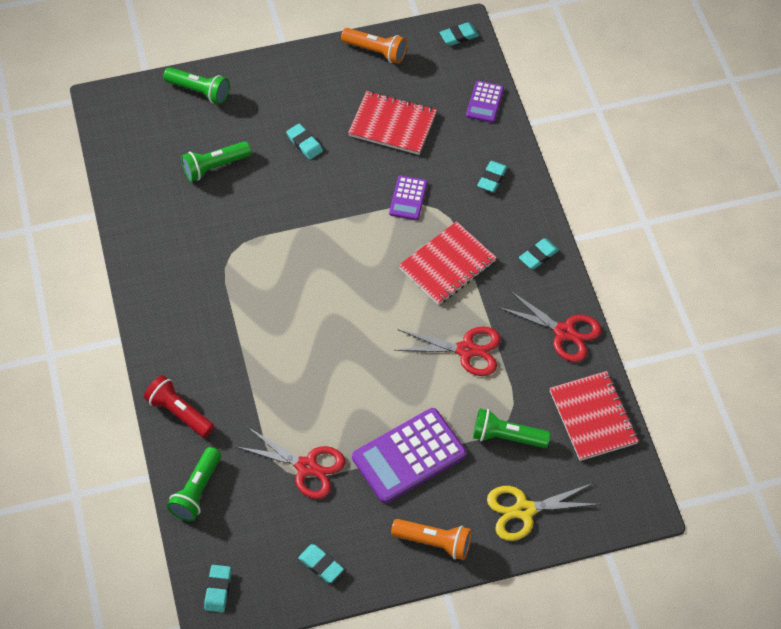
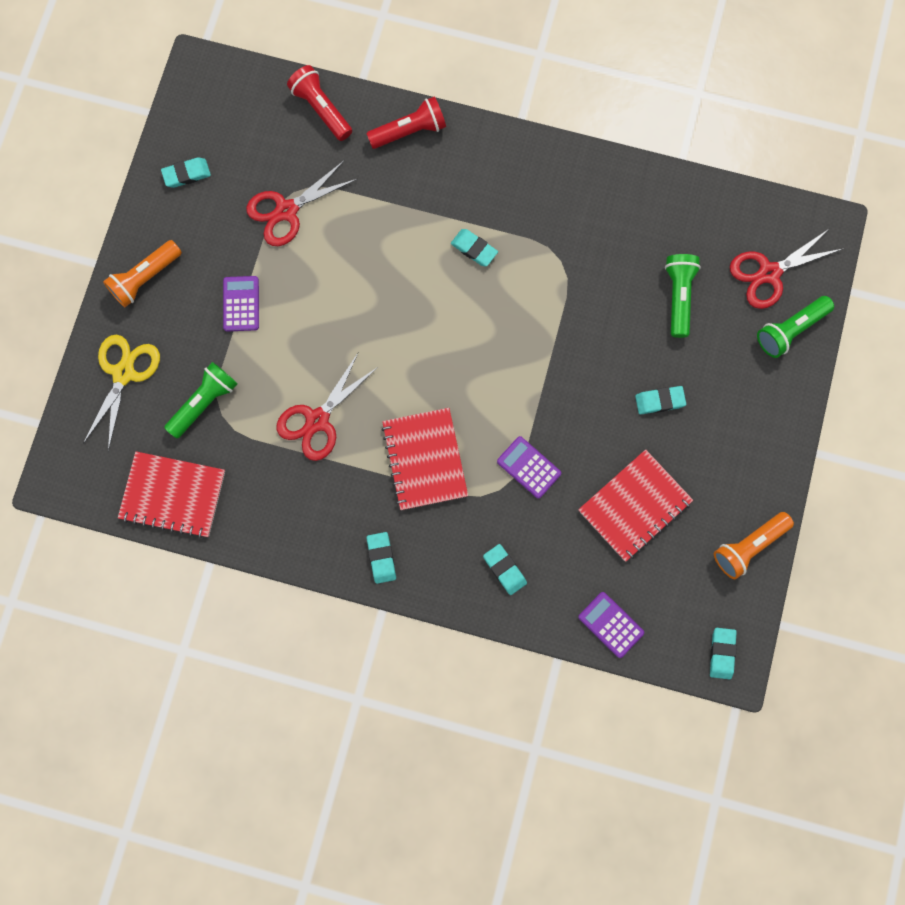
camera: 120 degrees right, 20 degrees up
green flashlight [167,447,221,521] -> red flashlight [287,65,352,141]
turquoise eraser [204,565,231,613] -> turquoise eraser moved to [451,229,498,266]
purple calculator [352,408,466,503] -> purple calculator [223,276,259,332], size x0.53
red scissors [498,290,602,362] -> red scissors moved to [730,229,842,309]

